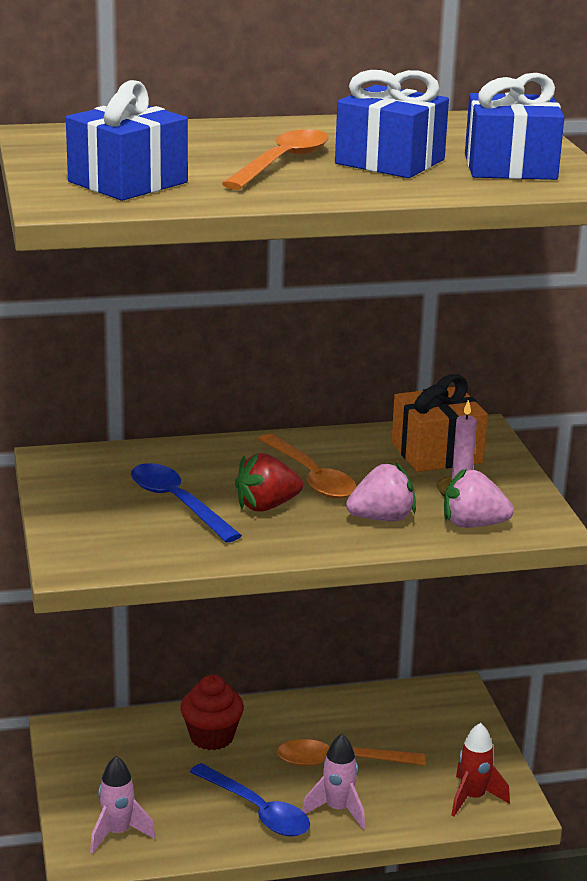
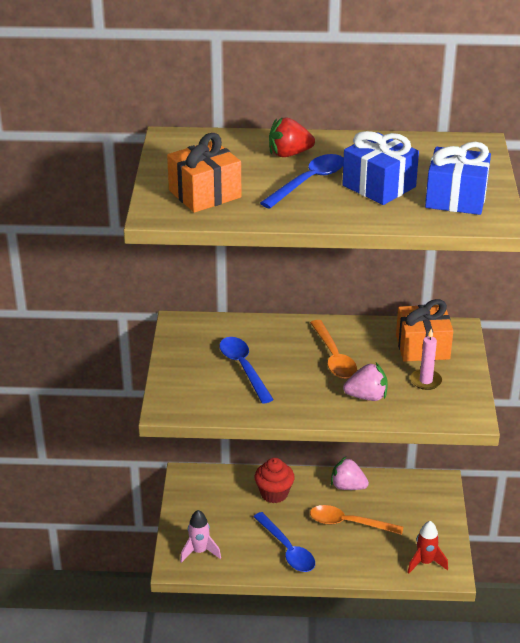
camera: 15 degrees right, 10 degrees up
blue gift [66,80,188,201] -> orange gift [167,133,241,213]
orange spoon [222,129,329,190] -> blue spoon [260,154,344,209]
red strawberry [235,453,303,511] -> red strawberry moved to [269,117,315,157]
pink rocket [302,734,365,829] -> none
pink strawberry [444,469,514,528] -> pink strawberry moved to [331,456,369,490]

